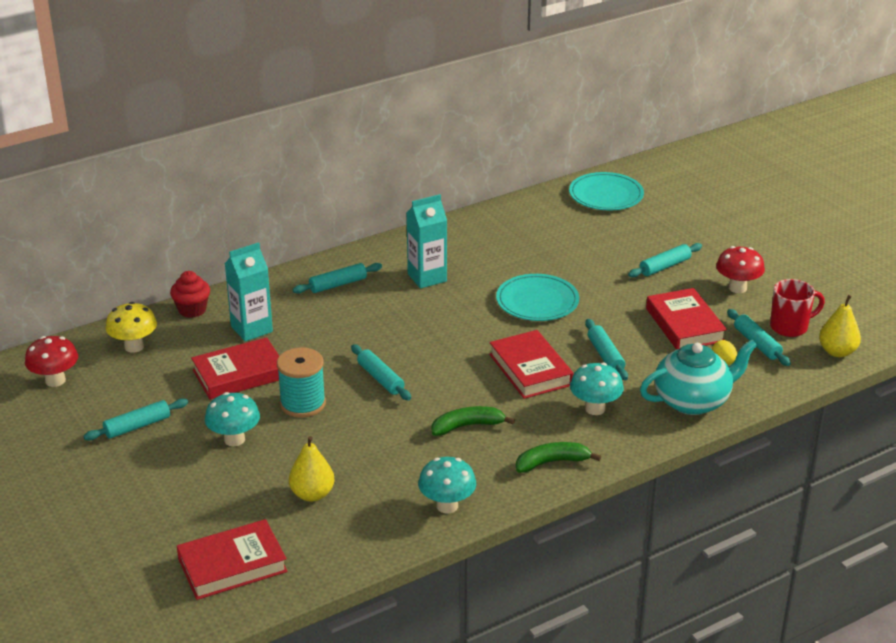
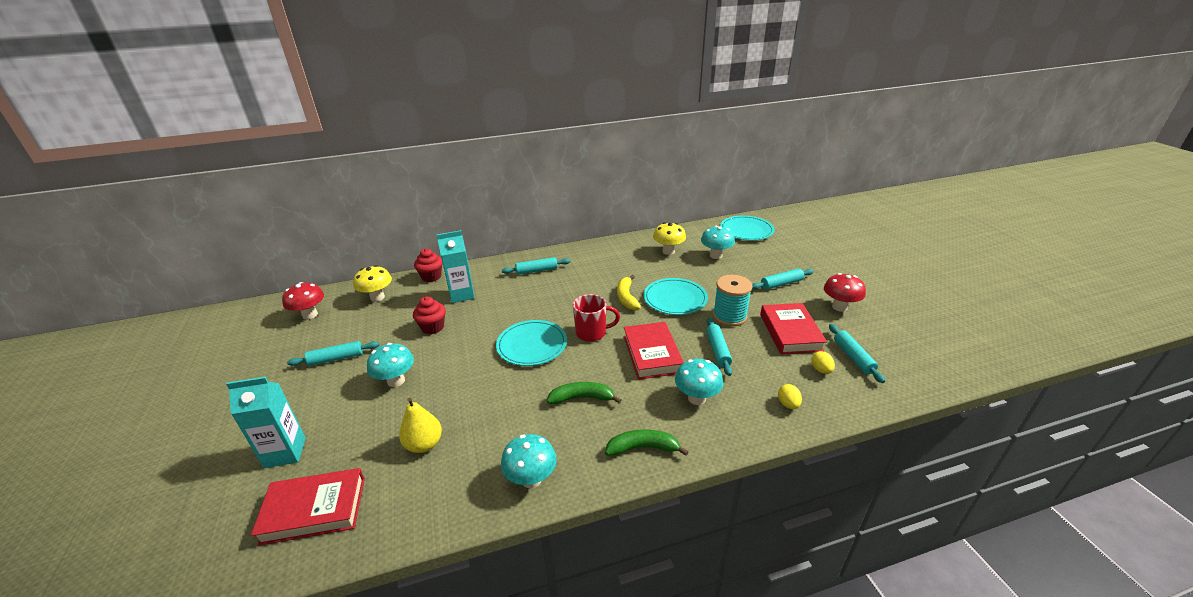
camera: 15 degrees right, 0 degrees up
red book [191,337,279,400] -> red cupcake [413,297,446,334]
turquoise spool [277,347,326,418] -> turquoise spool moved to [713,275,752,326]
turquoise rolling pin [351,344,411,400] -> turquoise plate [496,320,567,366]
turquoise carton [407,194,447,288] -> turquoise carton moved to [226,377,306,468]
turquoise teapot [640,340,758,415] -> yellow egg [778,384,802,409]
red mug [770,279,825,337] -> red mug moved to [573,294,620,342]
yellow pear [819,295,861,357] -> none
none -> yellow banana [617,275,641,310]
none -> yellow mushroom [653,222,686,255]
none -> turquoise mushroom [701,226,735,259]

